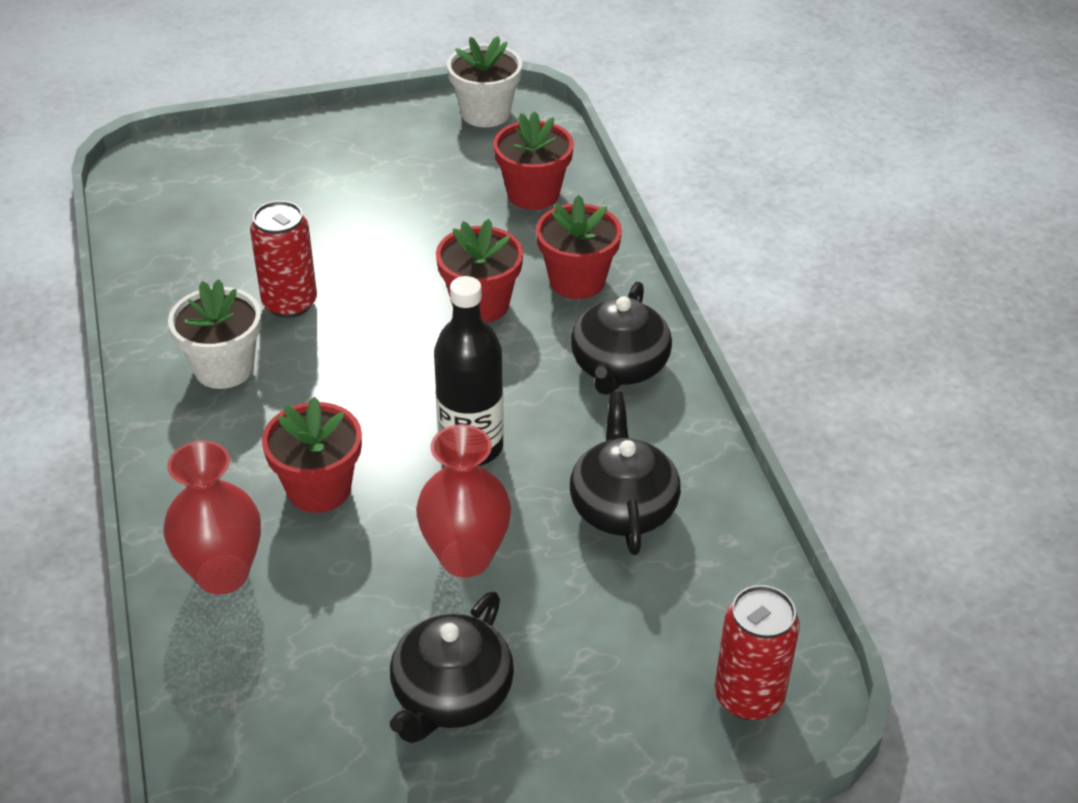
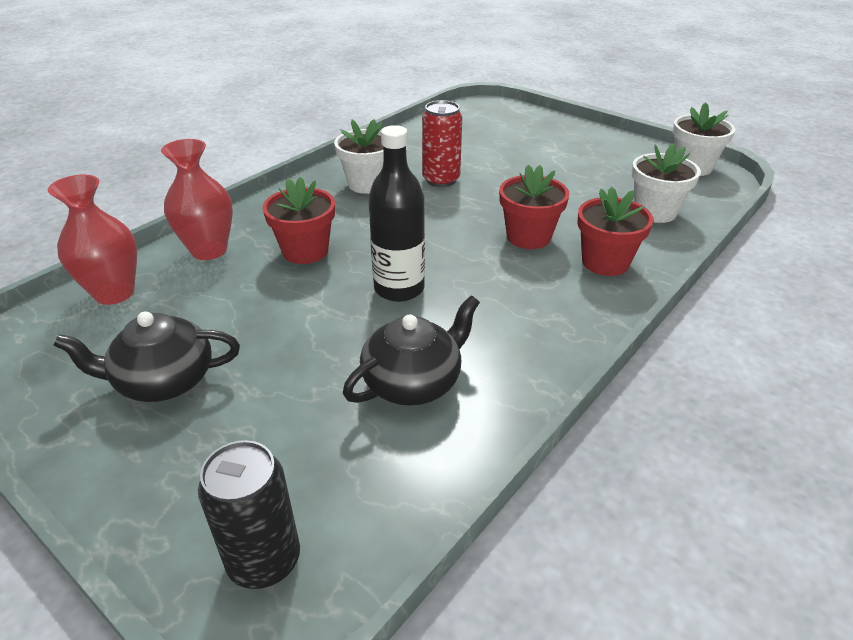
camera: 55 degrees right, 5 degrees down
red vase [416,424,511,577] -> red vase moved to [48,174,137,305]
red flower pot [493,111,574,210] -> white flower pot [632,143,701,223]
black teapot [571,282,672,395] -> none
red can [715,585,800,721] -> black can [198,440,300,589]

